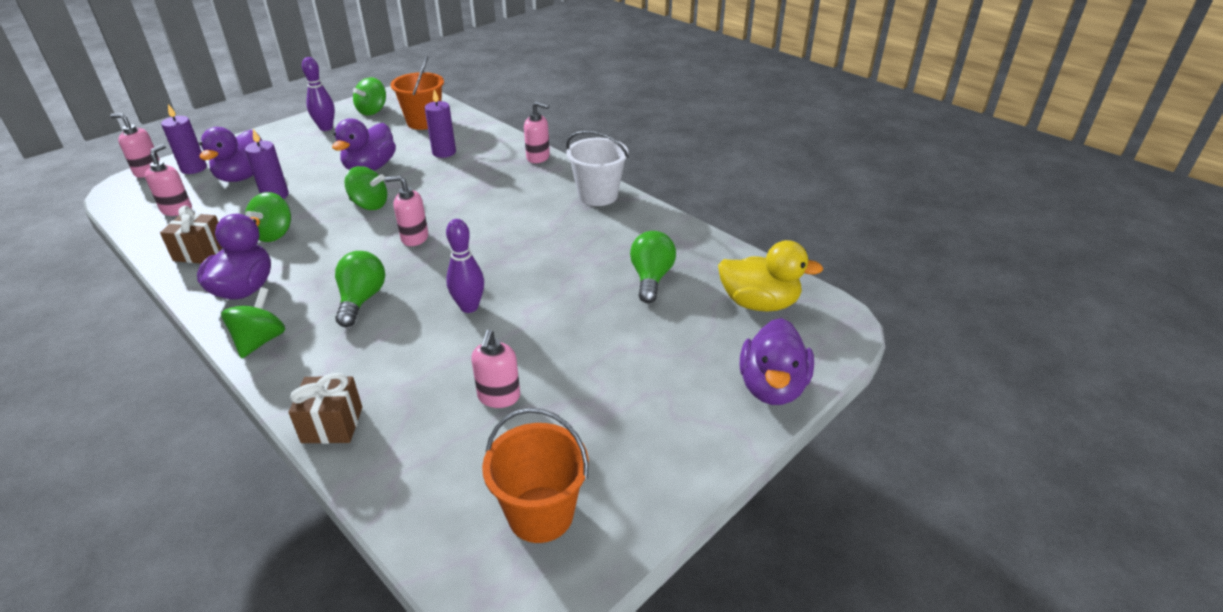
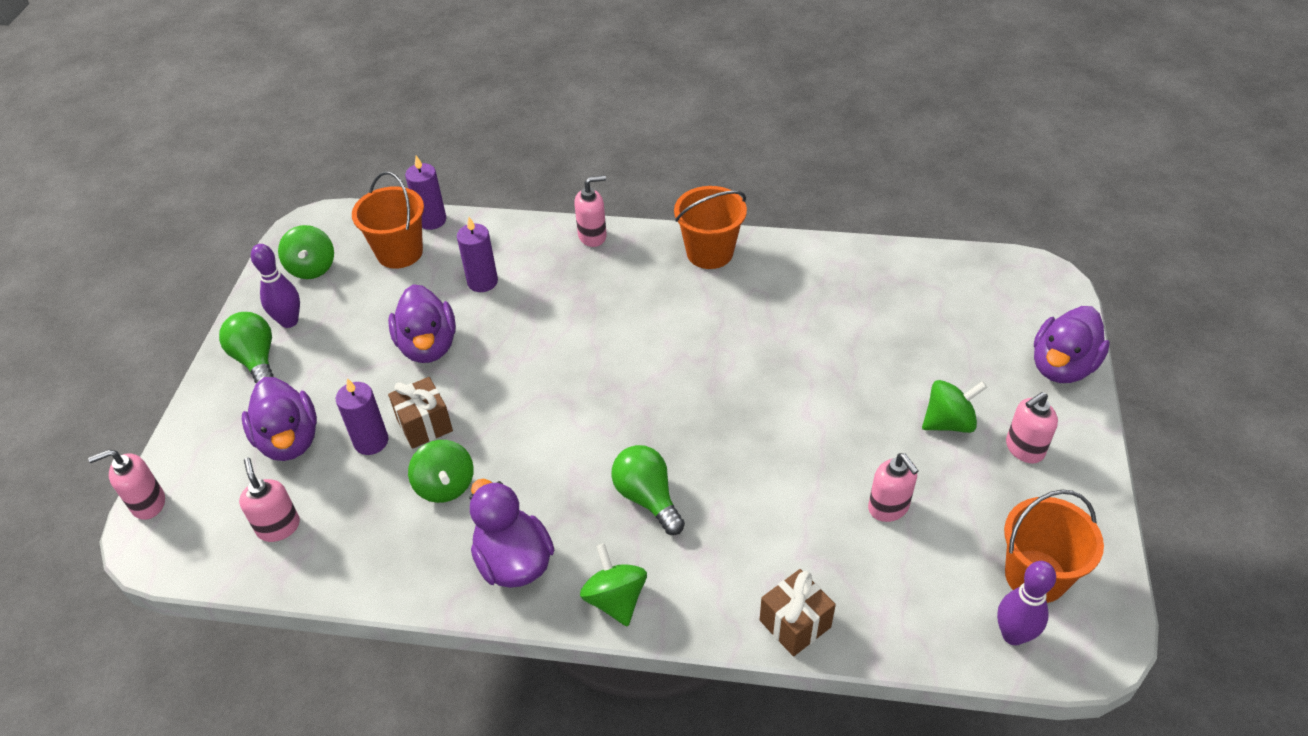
camera: 35 degrees left, 10 degrees up
brown gift [160,206,222,264] -> brown gift moved to [388,377,453,449]
purple candle [161,104,207,174] -> purple candle moved to [405,155,446,230]
green spinning top [344,166,387,210] -> green spinning top moved to [922,380,987,433]
pink soap dispenser [385,175,428,246] -> pink soap dispenser moved to [1006,392,1058,463]
purple bowling pin [446,219,484,313] -> purple bowling pin moved to [997,561,1056,645]
white bucket [566,131,629,206] -> orange bucket [674,186,747,269]
green light bulb [630,231,676,303] -> green light bulb moved to [219,312,274,383]
yellow duck [718,240,823,311] -> none
purple duck [740,318,814,405] -> purple duck turned 60 degrees clockwise [1034,306,1110,383]

